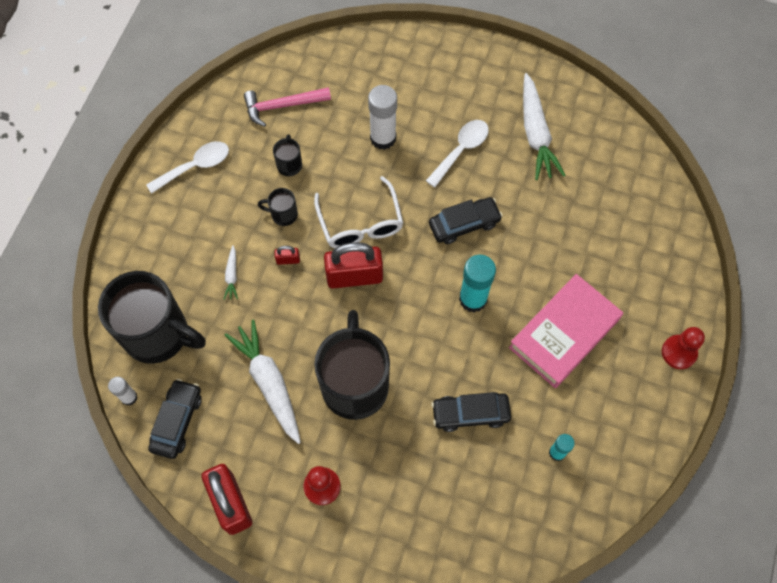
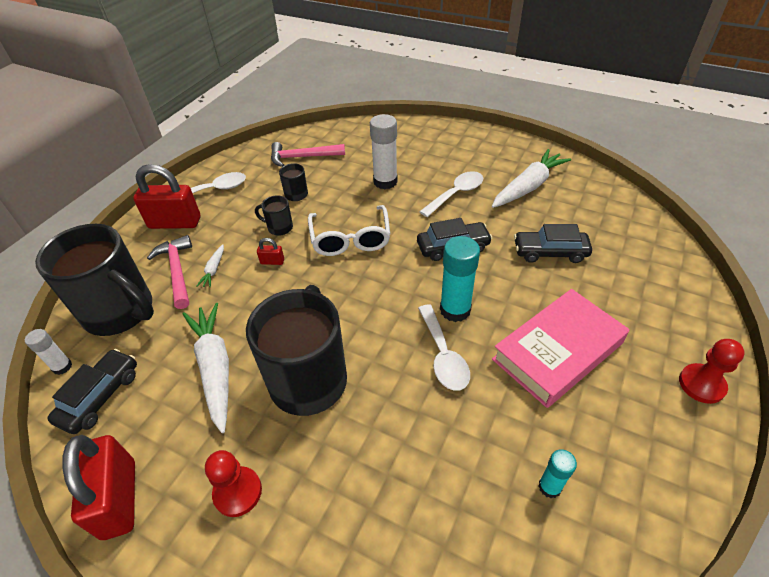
camera: 10 degrees right, 20 degrees down
red padlock [324,242,383,289] -> red padlock moved to [133,164,200,229]
black car [431,392,511,432] -> black car moved to [514,224,592,263]
white carrot [523,73,565,180] -> white carrot turned 135 degrees counterclockwise [492,149,571,208]
none -> pink hammer [147,235,192,309]
none -> white spoon [418,304,470,391]

